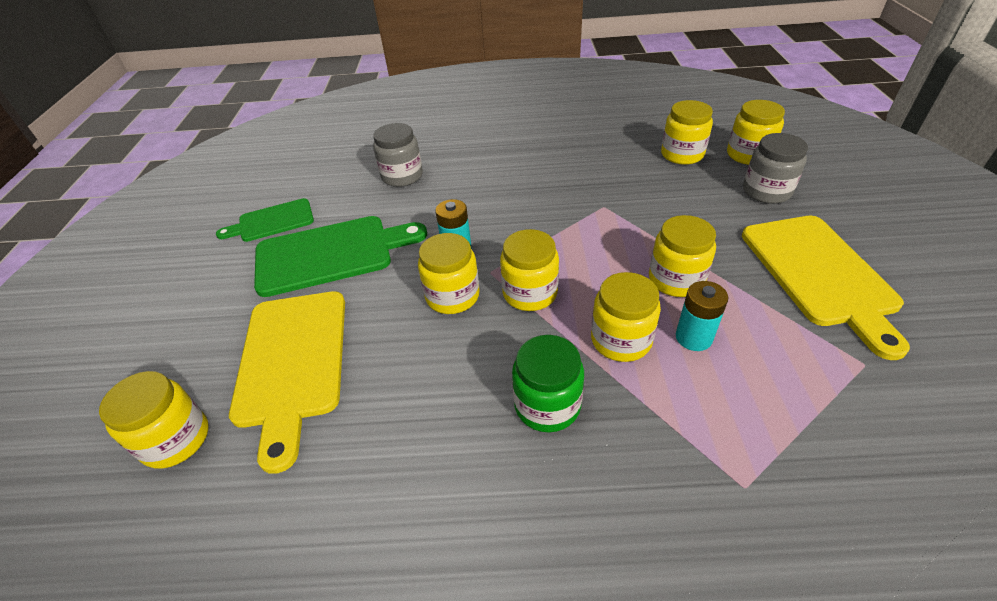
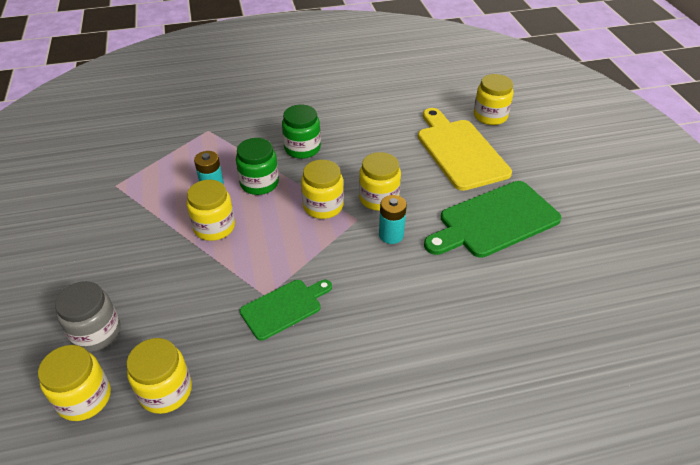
camera: 165 degrees right, 0 degrees up
green cutting board [216,198,314,242] -> green cutting board moved to [240,280,332,341]
grey jar [373,123,423,187] -> none
yellow jar [591,272,661,362] -> green jar [236,138,279,195]
yellow cutting board [742,216,910,360] -> none

